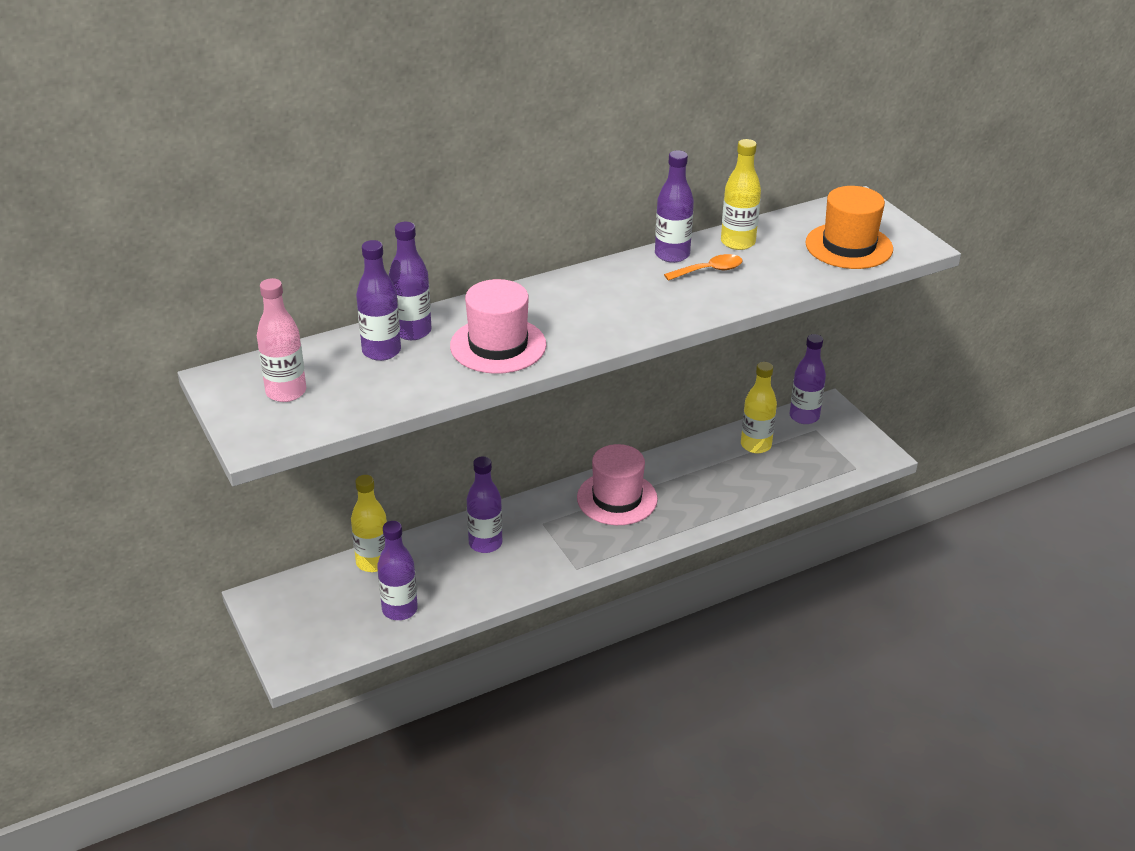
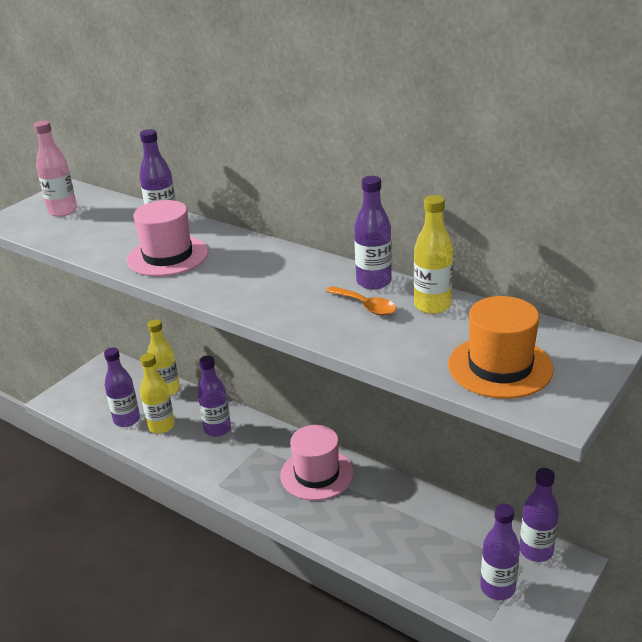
camera: 65 degrees right, 5 degrees down
purple bottle [356,240,401,361] -> purple bottle moved to [480,503,520,600]
yellow bottle [741,362,777,453] -> yellow bottle moved to [140,353,175,434]

